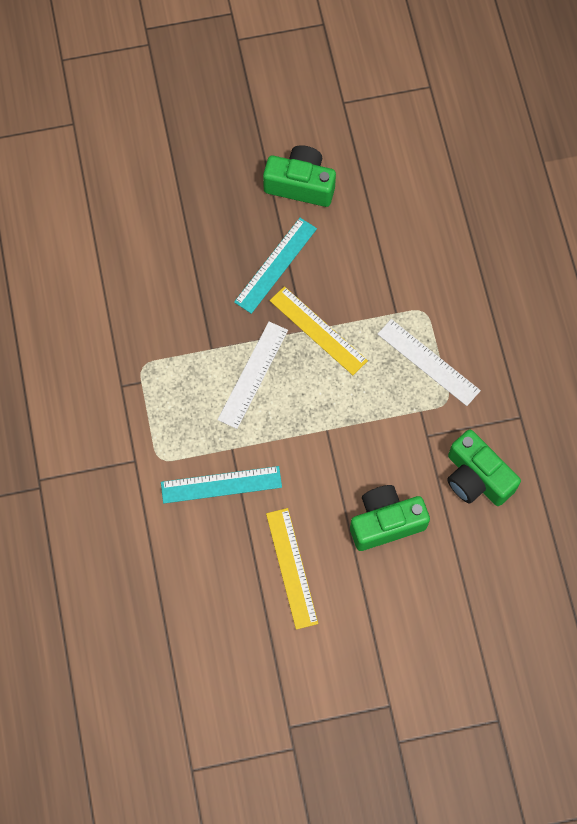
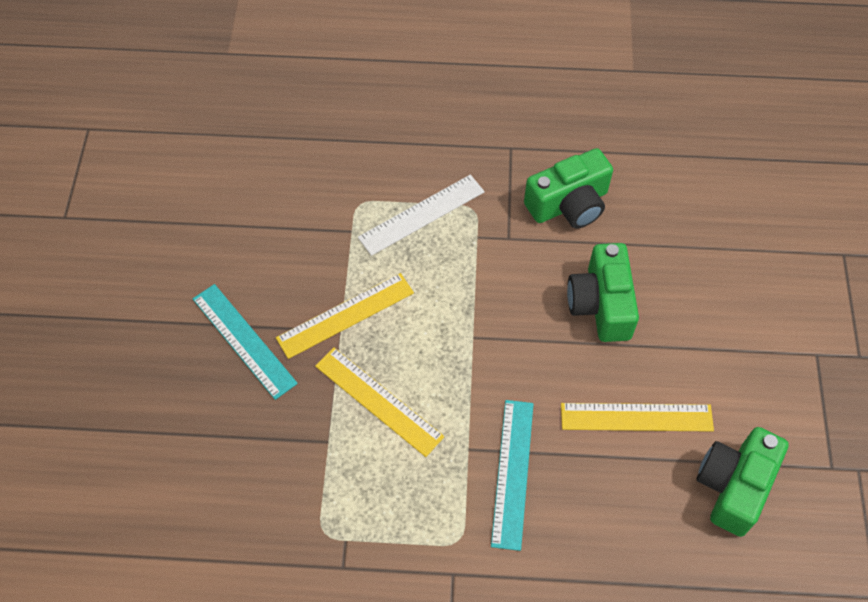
camera: 75 degrees left, 10 degrees down
white ruler [217,321,288,429] -> yellow ruler [315,347,444,457]
green camera [263,145,336,207] -> green camera moved to [697,427,789,537]

